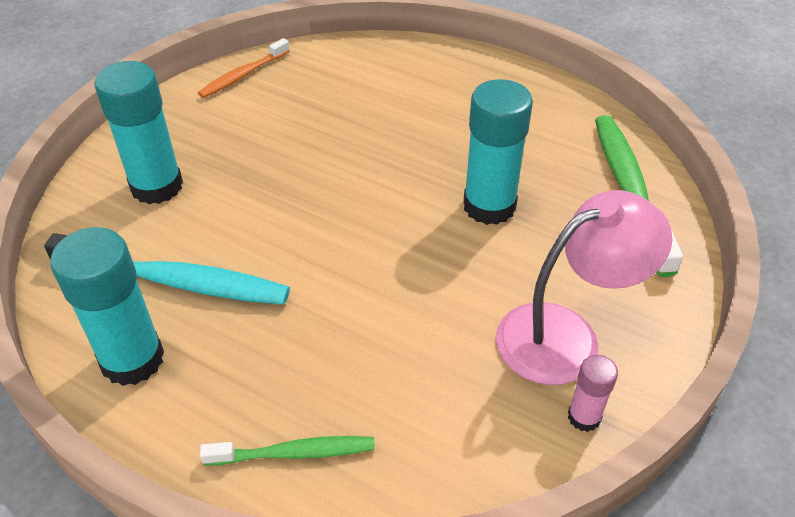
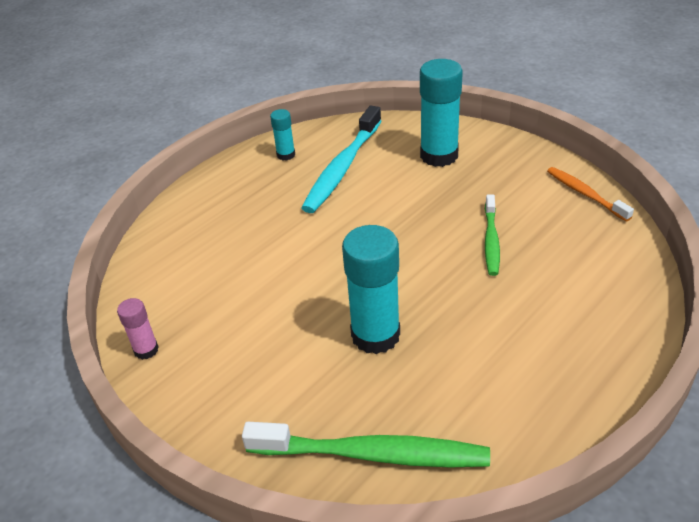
camera: 105 degrees right, 5 degrees down
turquoise glue stick [50,227,164,386] -> turquoise glue stick [270,109,295,161], size x0.50
green toothbrush [200,436,375,465] -> green toothbrush moved to [485,195,500,276]
pink lamp [496,190,672,385] -> none

